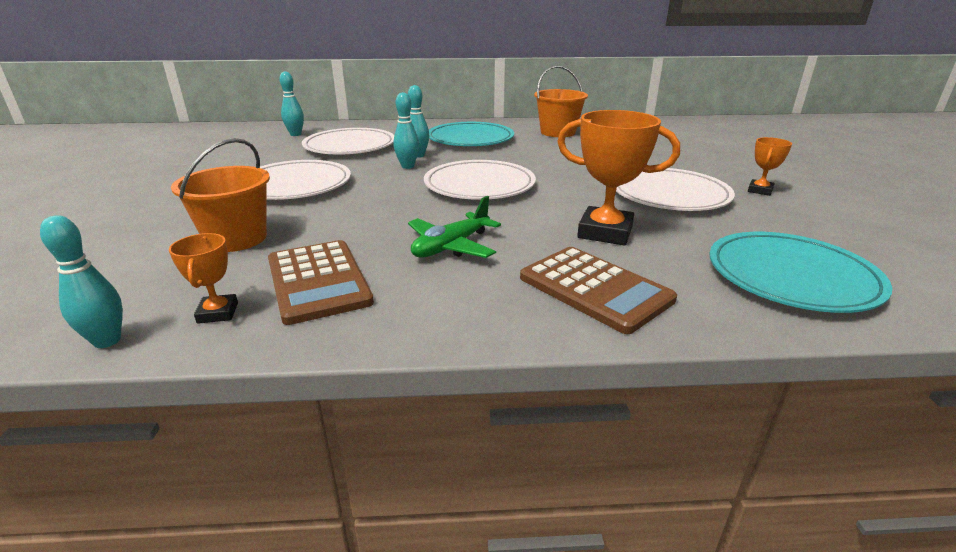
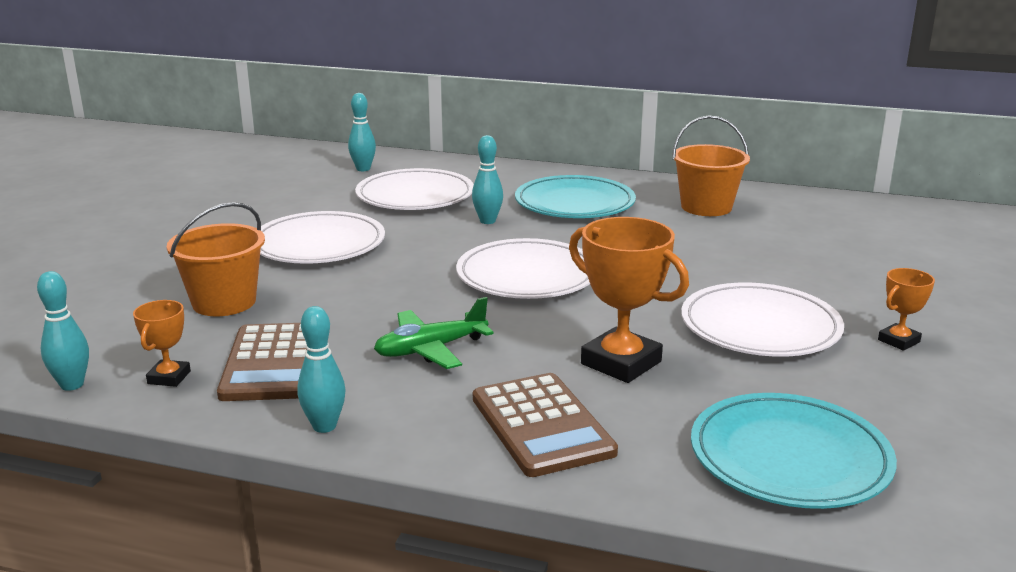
camera: 20 degrees right, 5 degrees down
turquoise bowling pin [393,92,419,169] -> turquoise bowling pin moved to [297,306,346,433]

